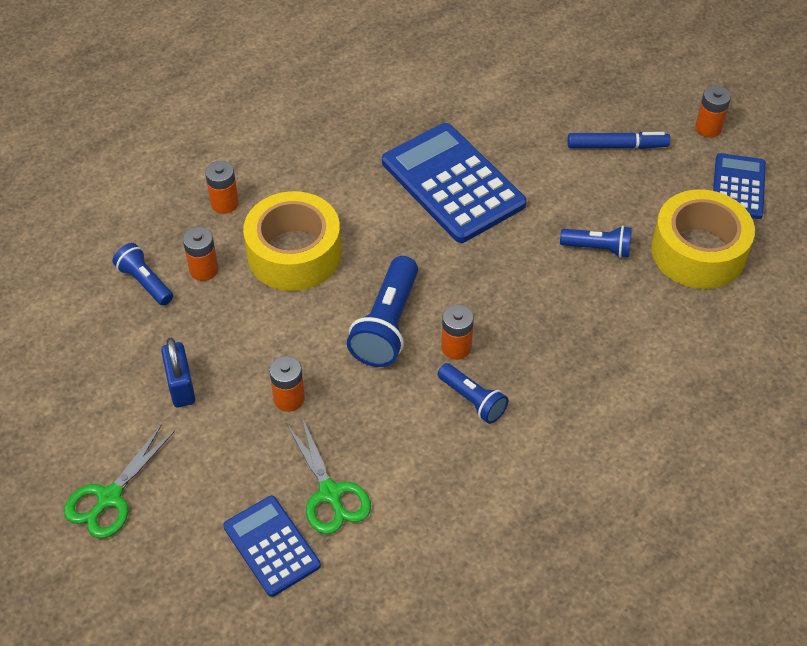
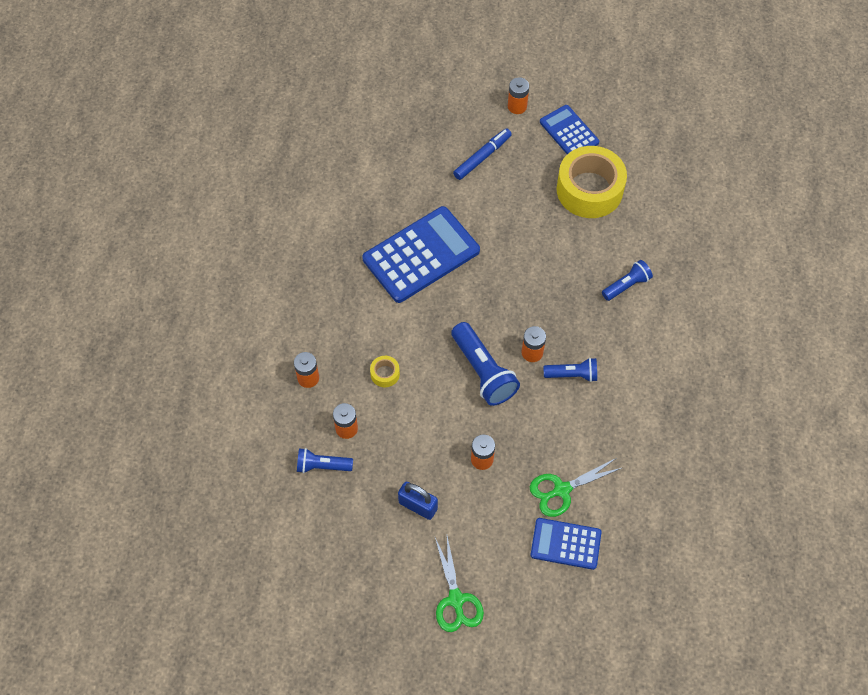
camera: 45 degrees left, 10 degrees up
yellow tape [243,191,341,291] -> yellow tape [370,356,400,387], size x0.41
green scissors [286,418,371,534] -> green scissors turned 135 degrees clockwise [530,458,621,517]
blue calculator [382,123,527,243] -> blue calculator turned 135 degrees clockwise [362,206,480,303]
blue flashlight [560,226,632,258] -> blue flashlight moved to [602,260,653,301]

